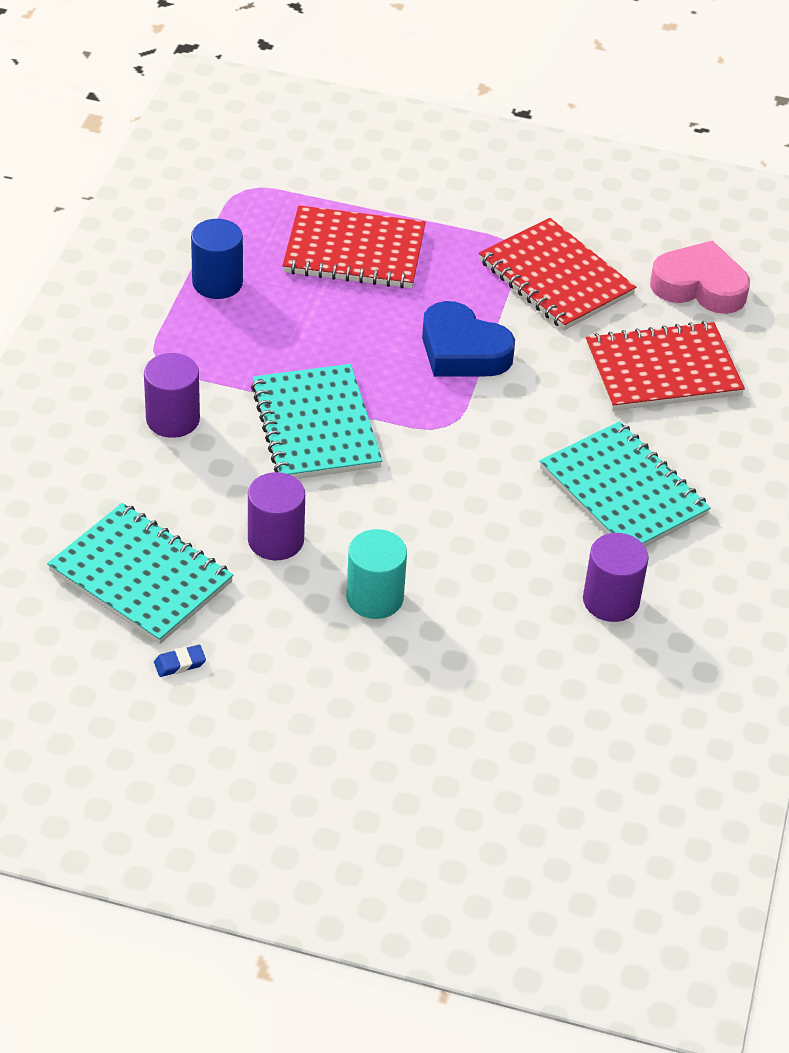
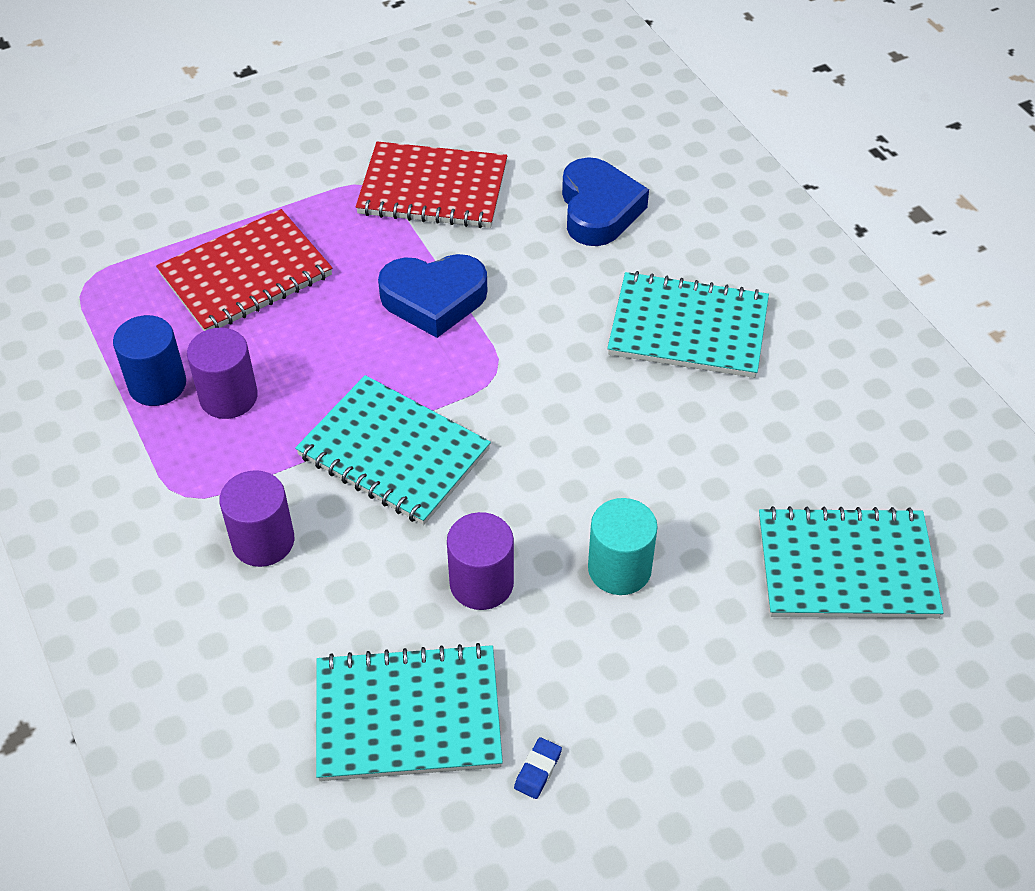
camera: 40 degrees left, 5 degrees up
purple cylinder [583,533,649,622] -> purple cylinder moved to [187,328,258,419]
red notebook [586,321,745,411] -> blue heart [562,157,649,246]
pink heart [650,240,750,314] -> none
none -> turquoise notebook [759,506,944,618]

